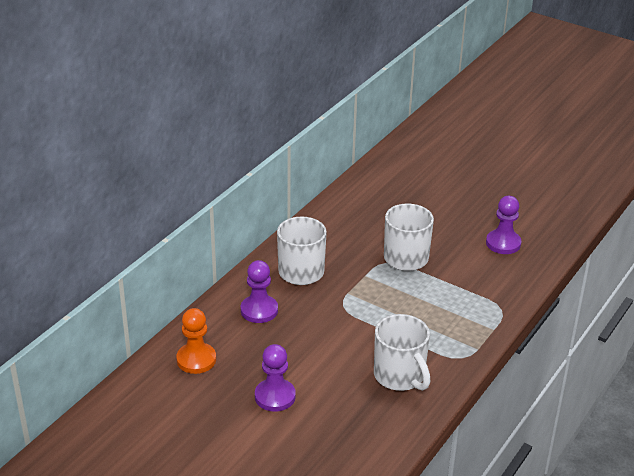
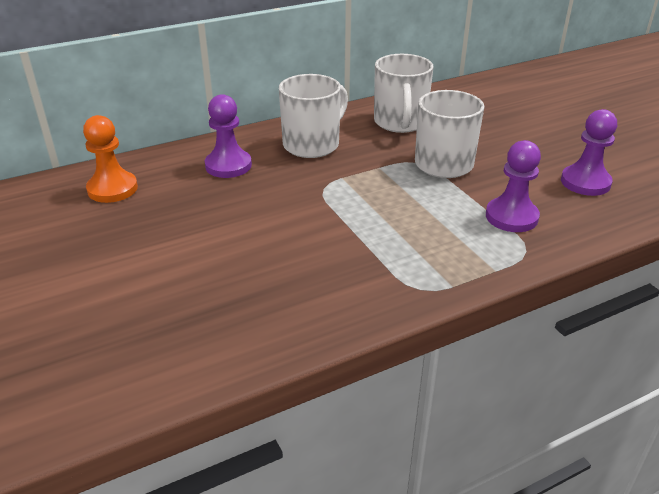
camera: 30 degrees right, 0 degrees up
purple pawn [255,344,296,412] -> purple pawn moved to [486,140,541,232]
white mug [374,314,430,391] -> white mug moved to [374,54,433,133]

